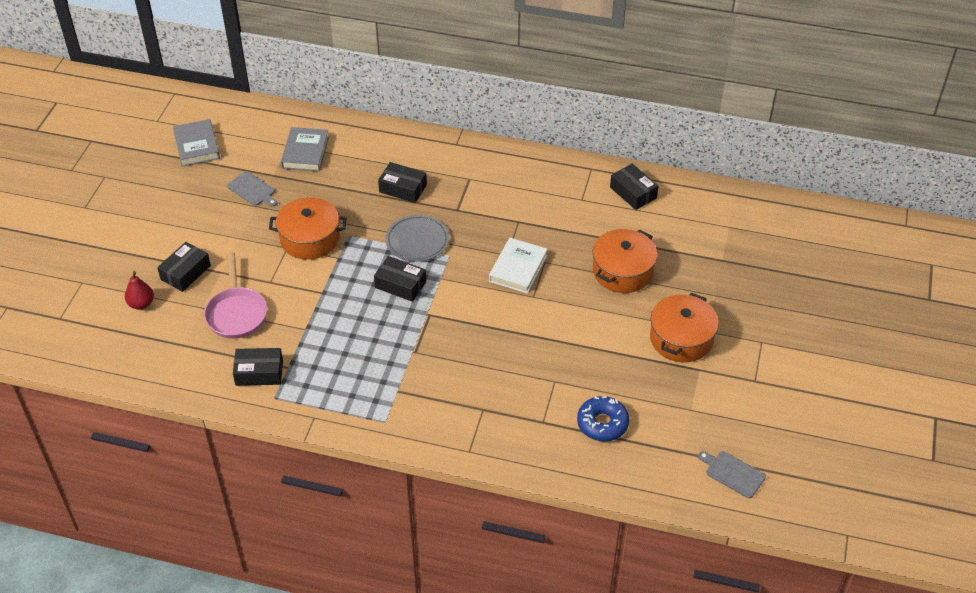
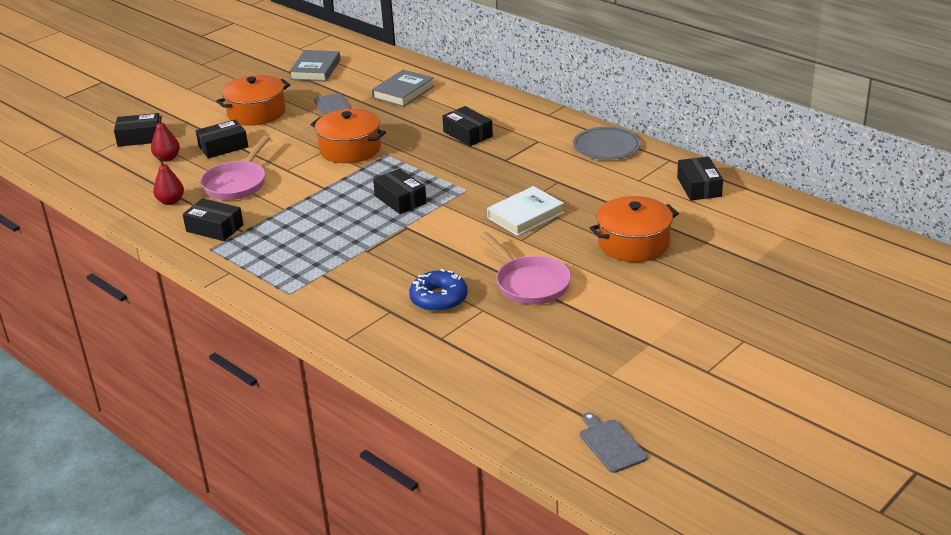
camera: 30 degrees right, 15 degrees down
grey plate [385,215,449,262] -> grey plate moved to [573,127,641,160]
blue donut [577,396,629,441] -> blue donut moved to [409,269,468,312]
orange pot [650,293,719,362] -> orange pot moved to [216,75,290,126]
none -> black box [114,113,160,147]
none -> red pear [153,157,184,205]
none -> pink pan [480,232,571,305]

